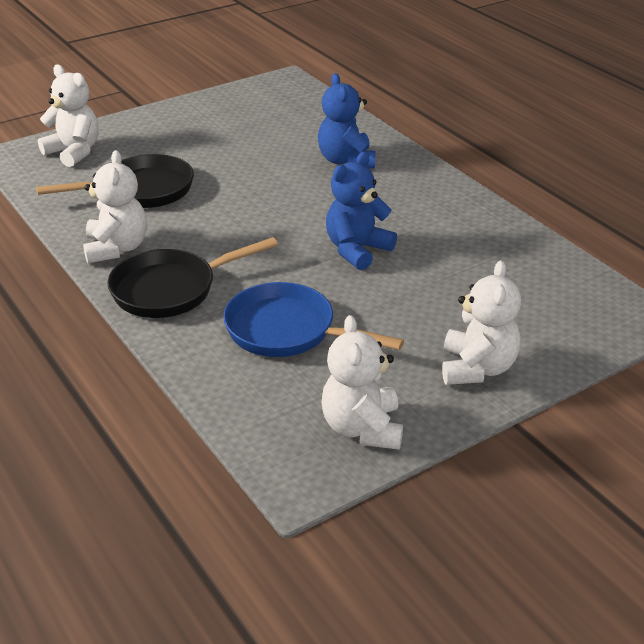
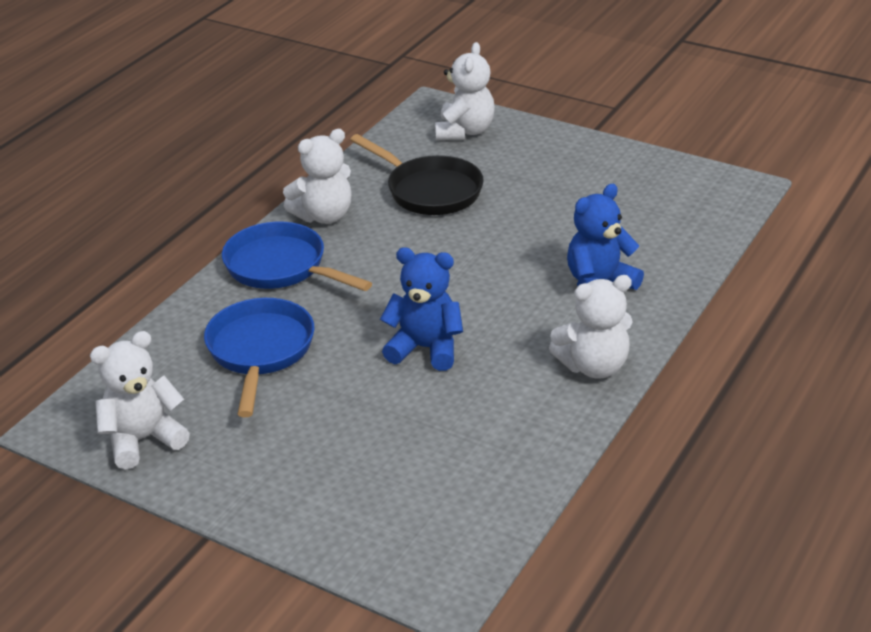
camera: 65 degrees right, 0 degrees up
black pan [108,237,278,318] -> blue pan [222,222,372,291]
white teddy bear [442,260,521,385] -> white teddy bear moved to [549,275,633,379]

